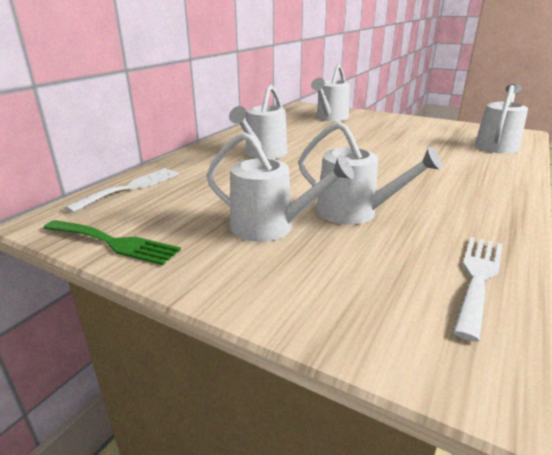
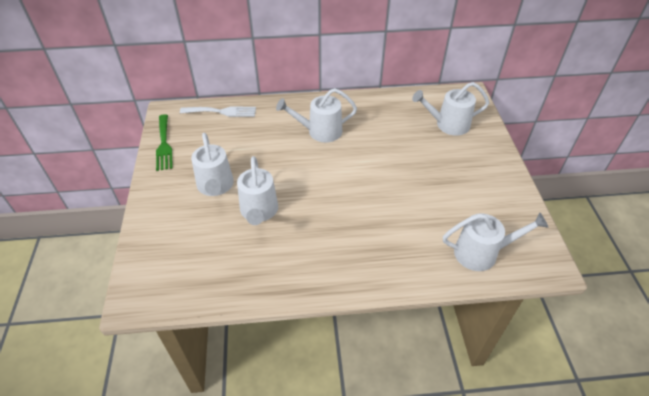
camera: 55 degrees right, 20 degrees up
white fork [453,237,502,342] -> none

